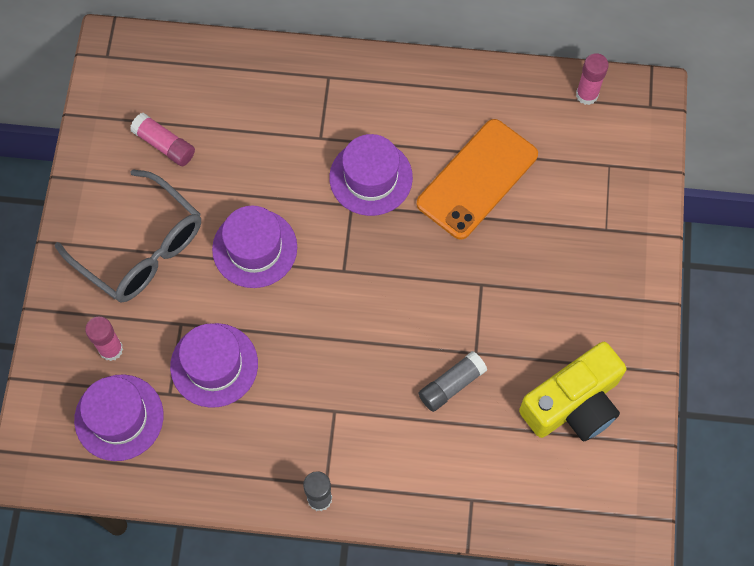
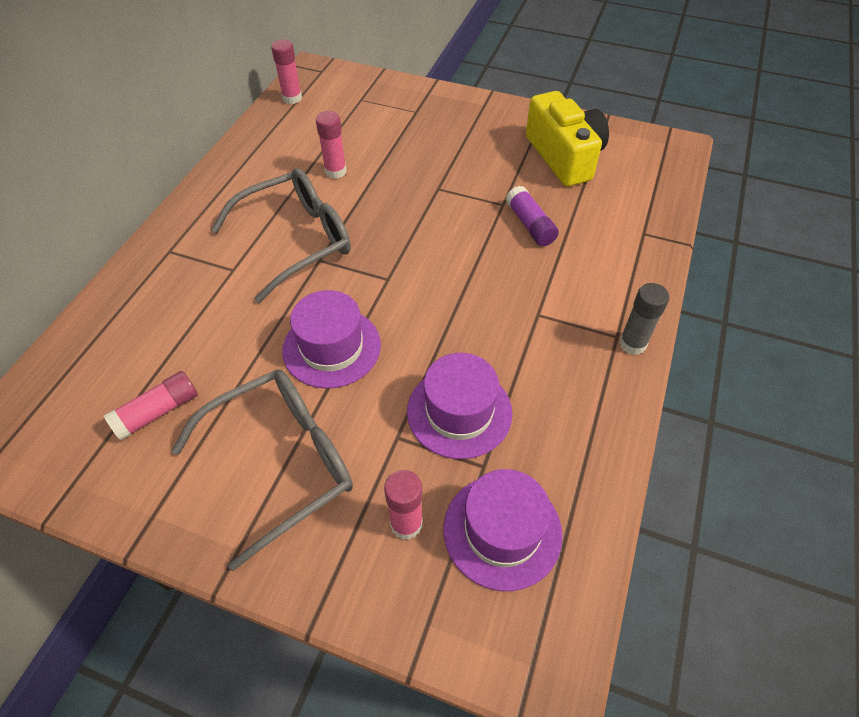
camera: 75 degrees left, 15 degrees down
purple hat [329,134,413,216] -> grey glasses [211,168,351,303]
orange phone [417,119,538,240] -> pink glue stick [316,111,347,179]
grey glue stick [418,351,487,412] -> purple glue stick [506,186,559,246]

